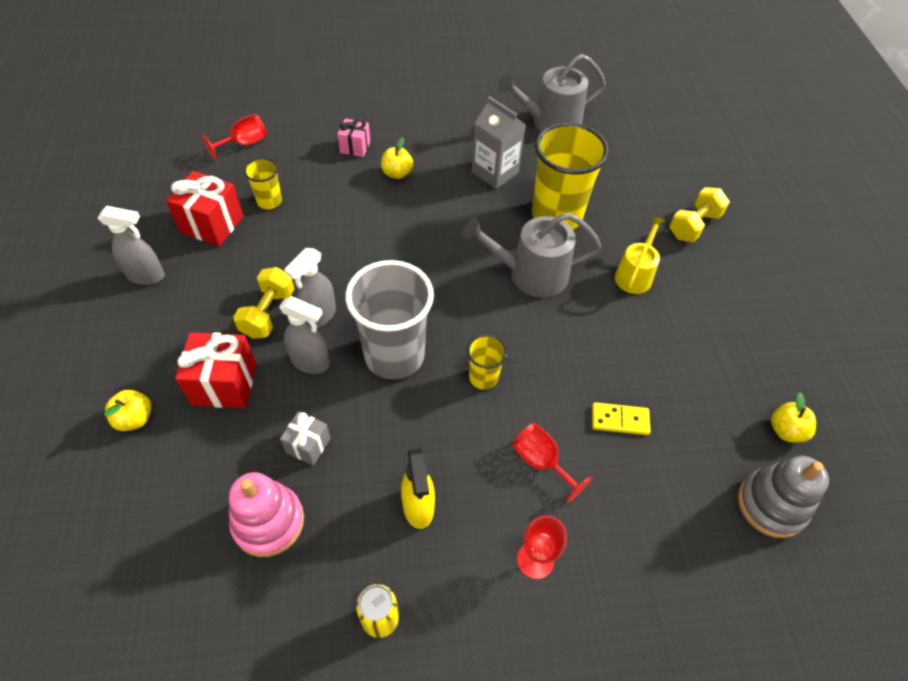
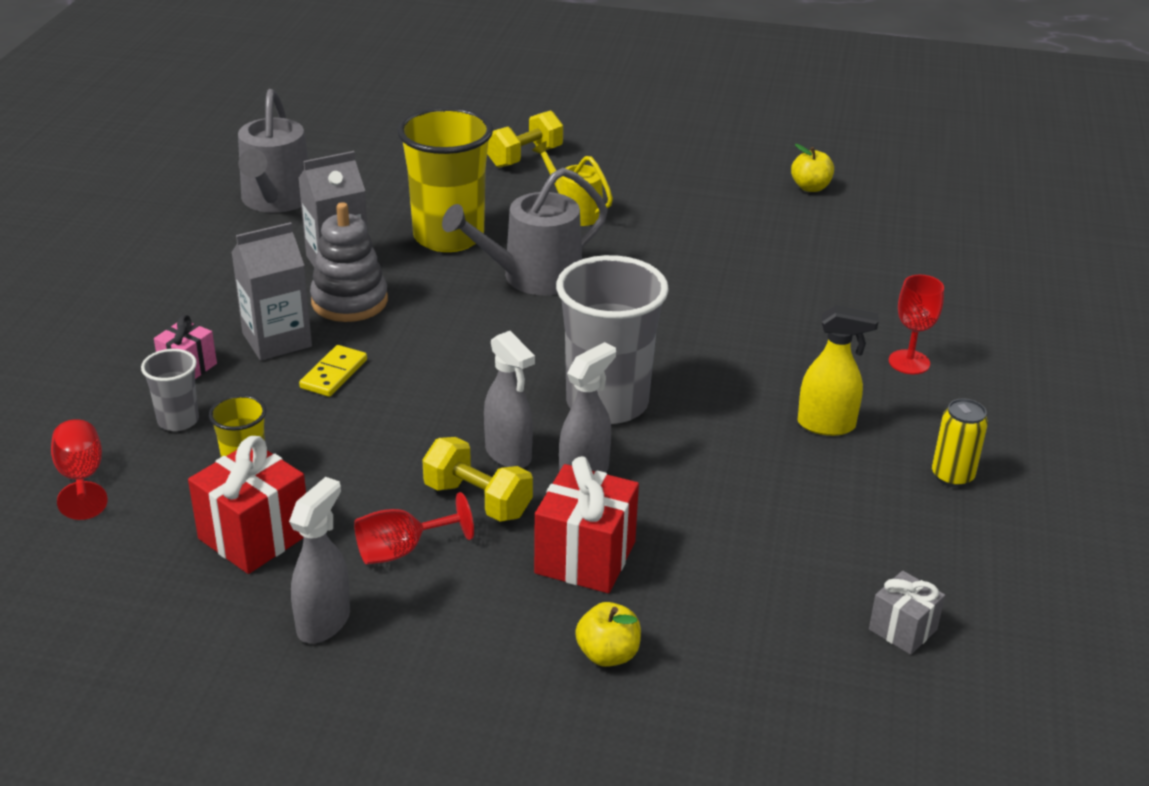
camera: 70 degrees left, 20 degrees down
pink stacking toy [229,472,304,557] -> none
grey gift [280,411,331,466] -> grey gift moved to [869,571,945,655]
yellow apple [381,137,413,179] -> grey carton [231,222,312,361]
grey watering can [462,213,601,298] -> grey watering can turned 45 degrees clockwise [442,168,608,295]
yellow cup [467,334,507,390] -> none
red goblet [512,423,592,503] -> red goblet moved to [354,492,474,564]
yellow domino [592,402,651,435] -> yellow domino moved to [299,345,367,397]
yellow dumbbell [669,187,730,242] -> yellow dumbbell turned 75 degrees clockwise [487,110,563,168]
grey stacking toy [738,456,829,538] -> grey stacking toy moved to [310,202,388,322]
none -> grey cup [141,349,199,431]

